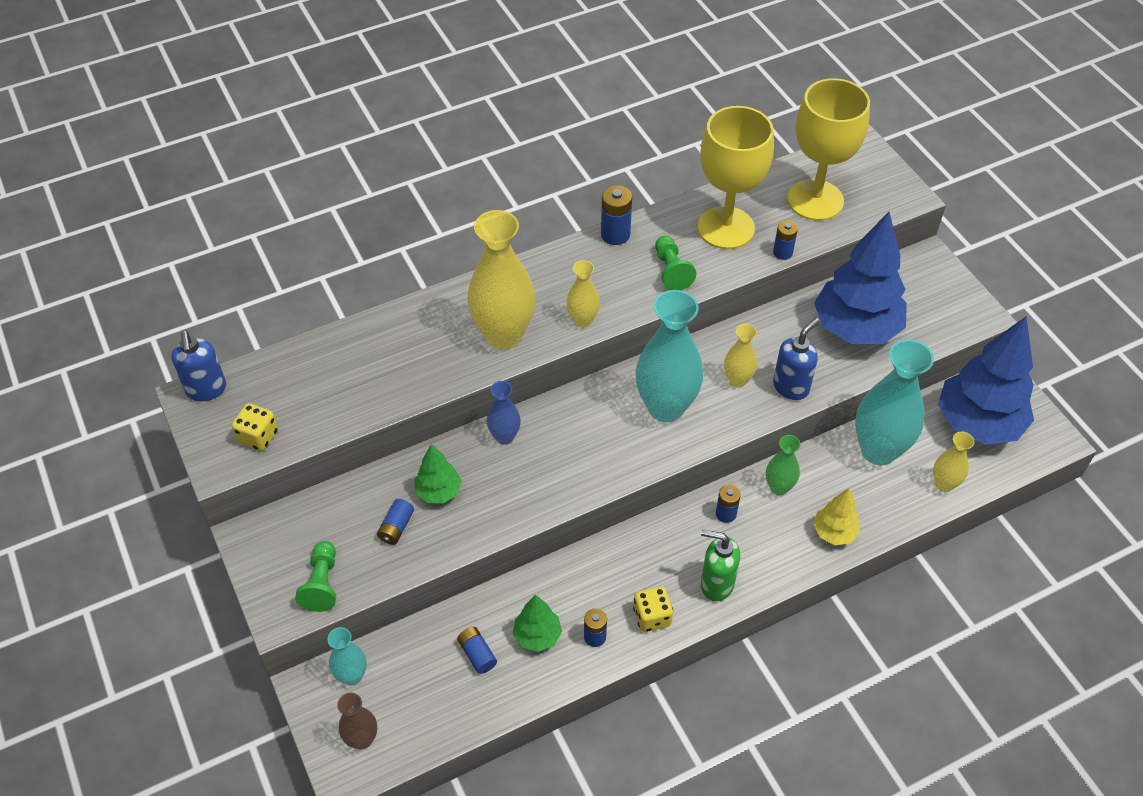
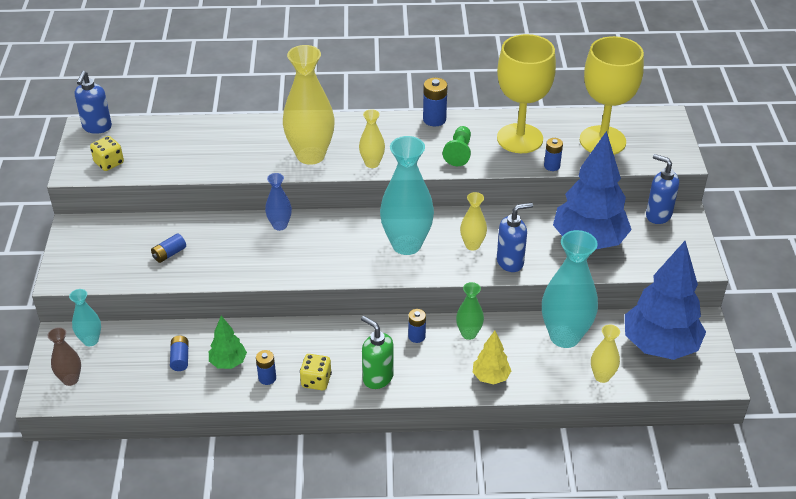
camera: 25 degrees right, 10 degrees down
green pawn [295,541,336,612] -> none
green tree [414,444,462,503] -> none
none -> blue soap dispenser [646,154,679,224]

